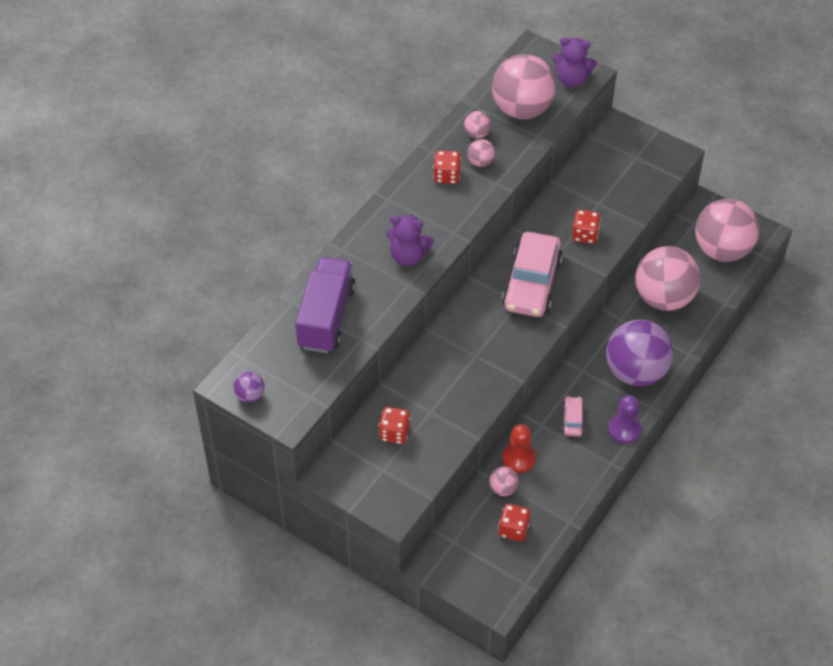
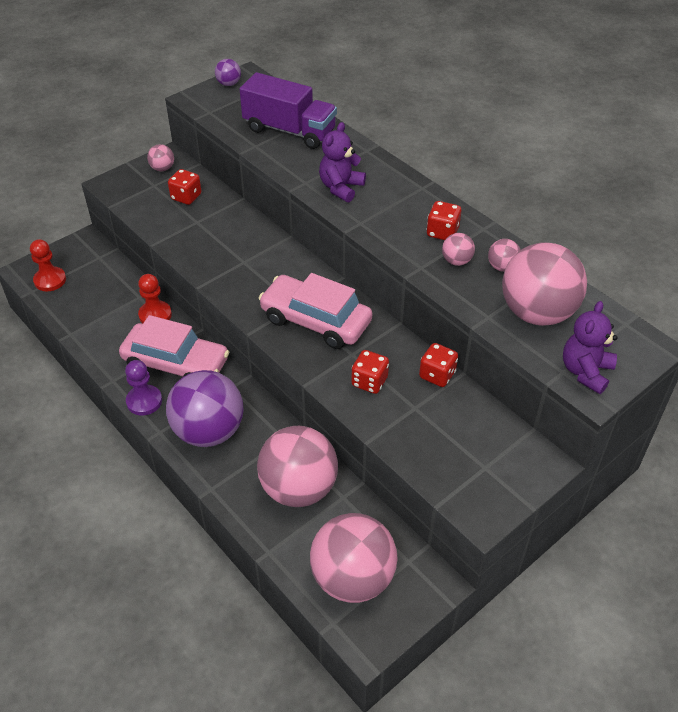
camera: 105 degrees right, 5 degrees down
pink ball [489,466,519,496] -> pink ball moved to [147,144,174,171]
red dice [498,504,531,542] -> red dice moved to [419,343,458,387]
pink car [562,396,584,436] -> pink car [119,315,229,377], size x2.26
none -> red pawn [30,239,66,291]

